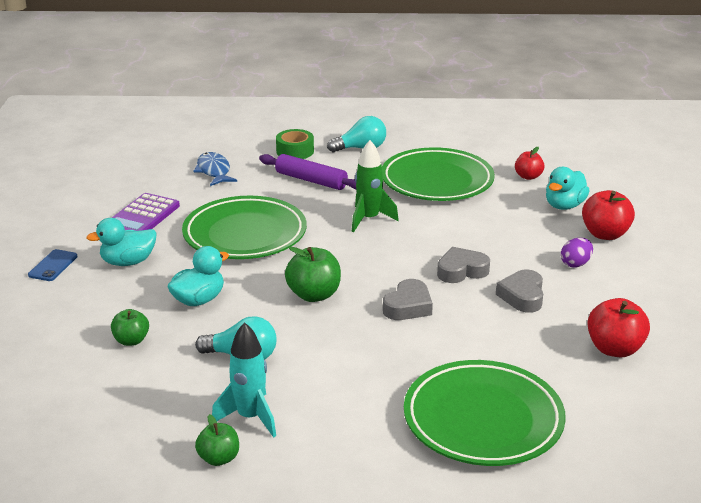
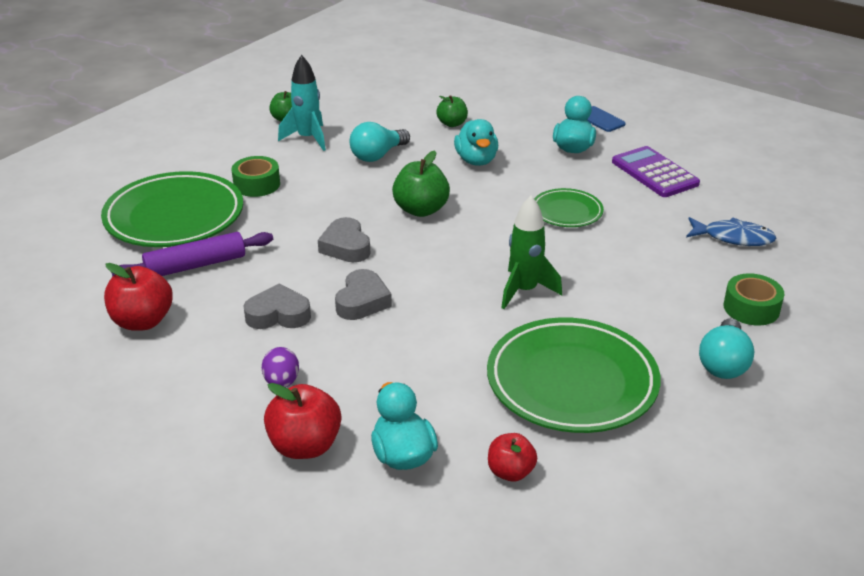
camera: 125 degrees right, 5 degrees up
green plate [182,196,307,259] -> green plate [534,188,604,227], size x0.52
purple rolling pin [259,154,356,190] -> purple rolling pin moved to [111,232,273,277]
grey heart [496,269,543,313] -> grey heart turned 45 degrees counterclockwise [244,283,311,329]
none -> green tape [232,156,280,197]

